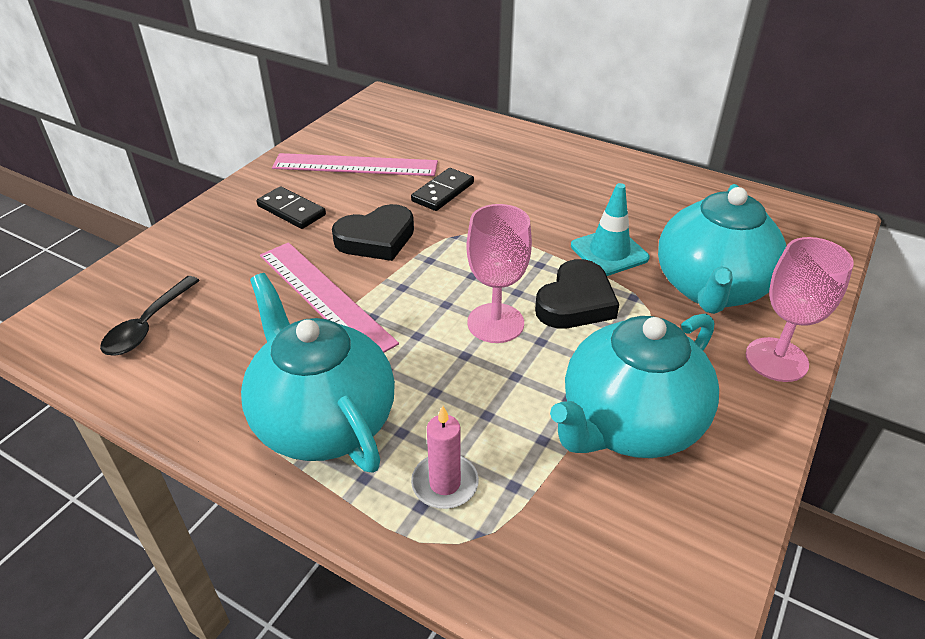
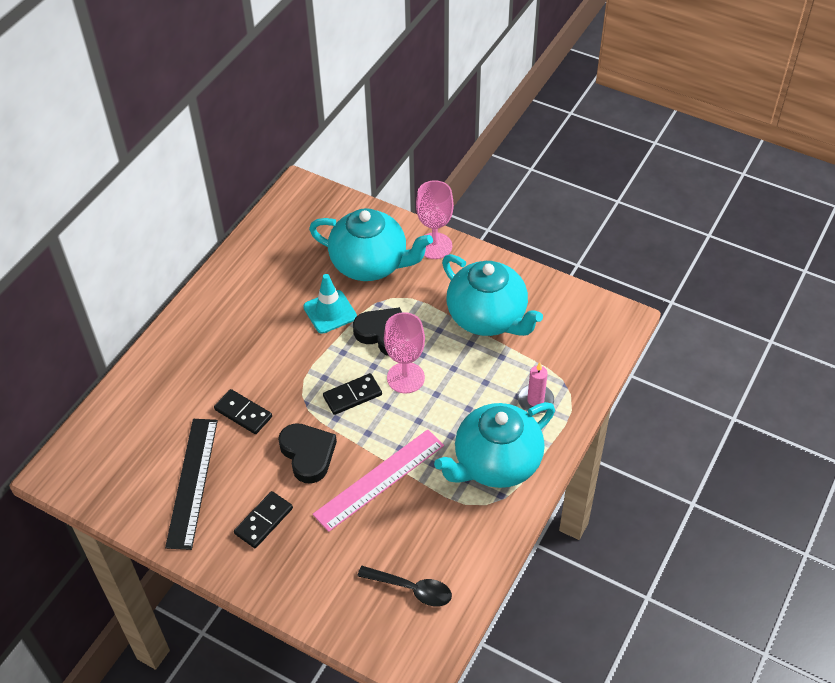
camera: 90 degrees left, 10 degrees up
pink ruler [272,153,438,176] -> black ruler [165,419,218,550]
none -> black domino [323,373,382,415]

